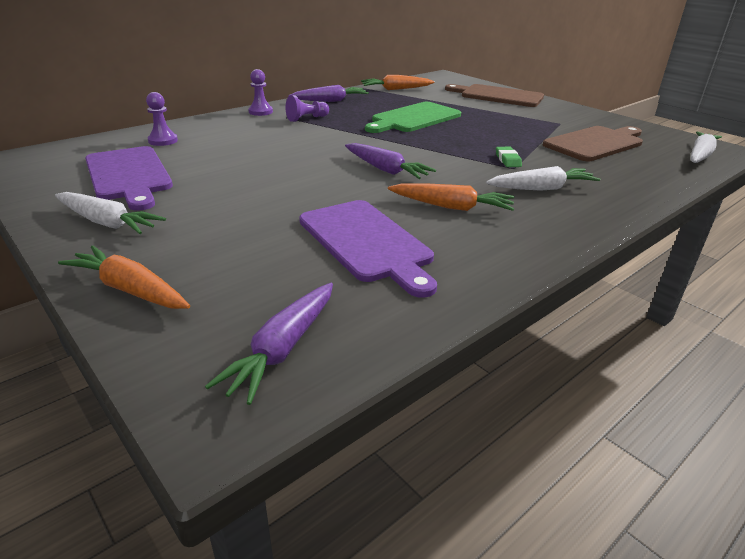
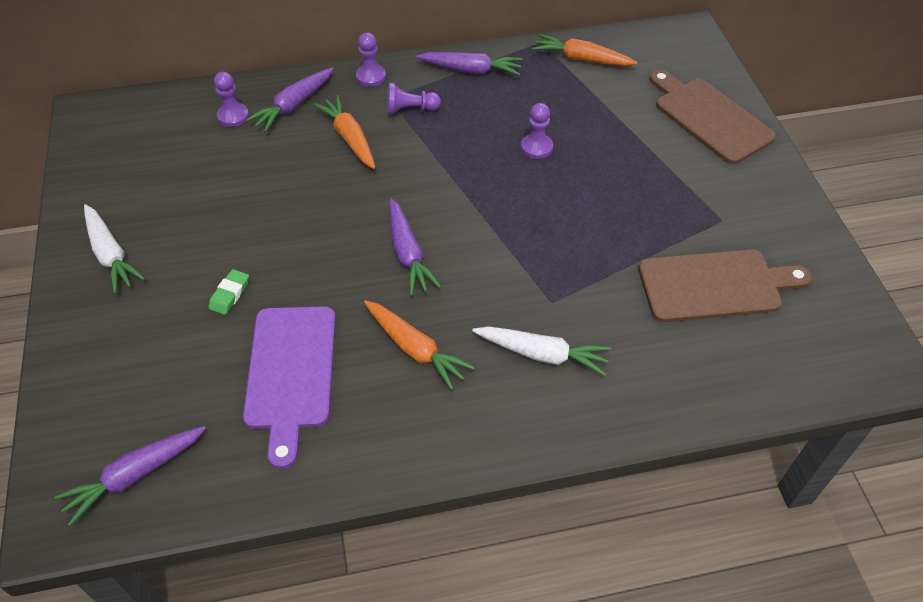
camera: 30 degrees right, 20 degrees up
orange carrot [58,246,190,309] -> orange carrot moved to [314,95,375,169]
purple cutting board [85,146,173,211] -> none
green cutting board [365,102,461,133] -> purple pawn [521,103,553,159]
green eraser [496,147,522,167] -> green eraser moved to [208,269,249,315]
white carrot [691,132,722,163] -> none
none -> purple carrot [246,68,333,132]

